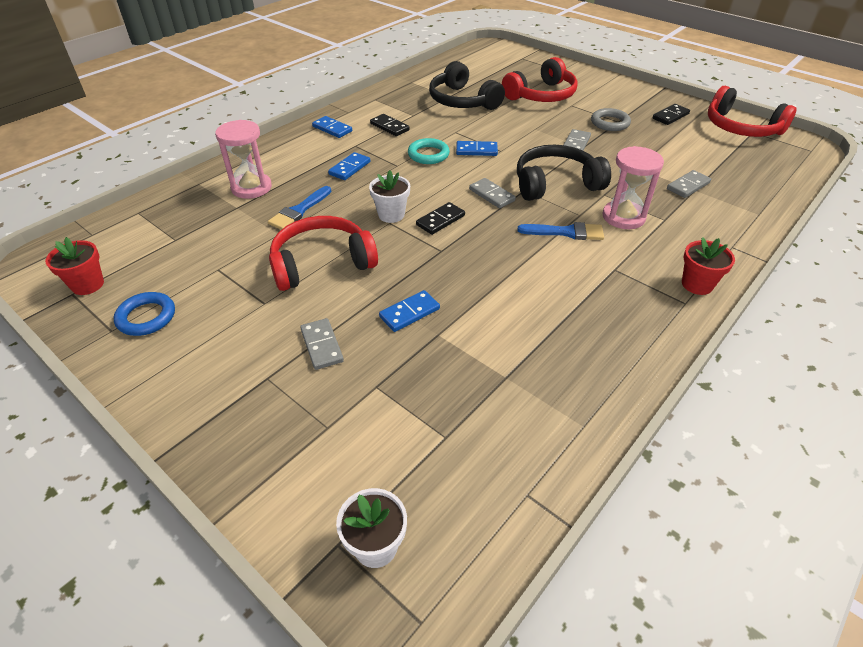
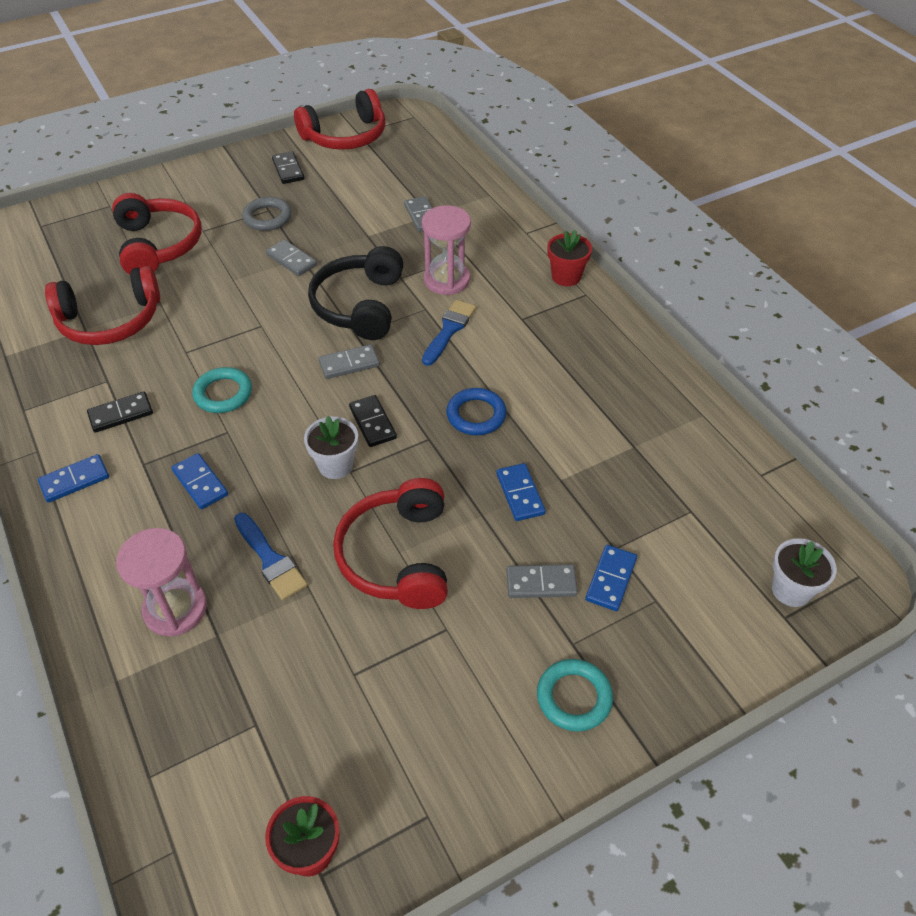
camera: 70 degrees left, 5 degrees up
blue ring [114,292,175,336] -> blue ring moved to [446,388,507,435]
black headphones [429,61,505,110] -> red headphones [45,266,160,345]
blue domino [456,141,498,156] -> blue domino moved to [585,545,637,611]
none -> turquoise ring [537,659,613,732]

